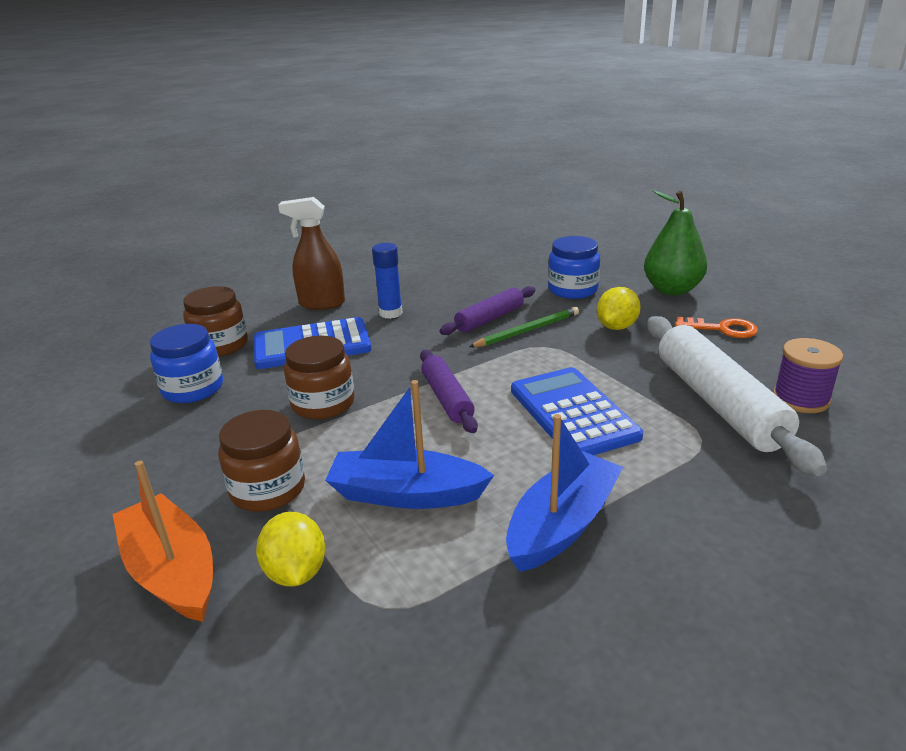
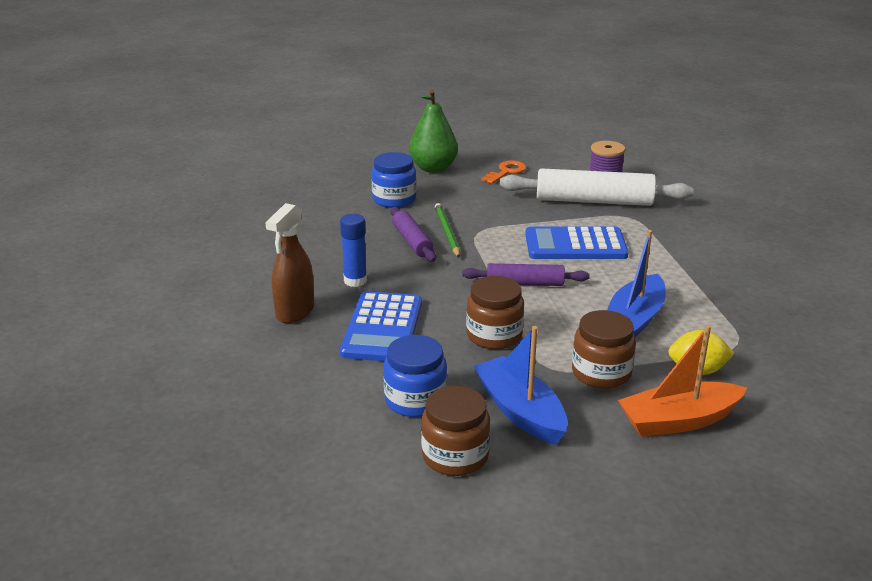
camera: 70 degrees left, 0 degrees up
brown jar [183,286,248,357] -> brown jar moved to [421,386,490,476]
blue boat [506,414,623,572] -> blue boat moved to [473,326,568,445]
yellow lemon [597,287,641,330] -> none

